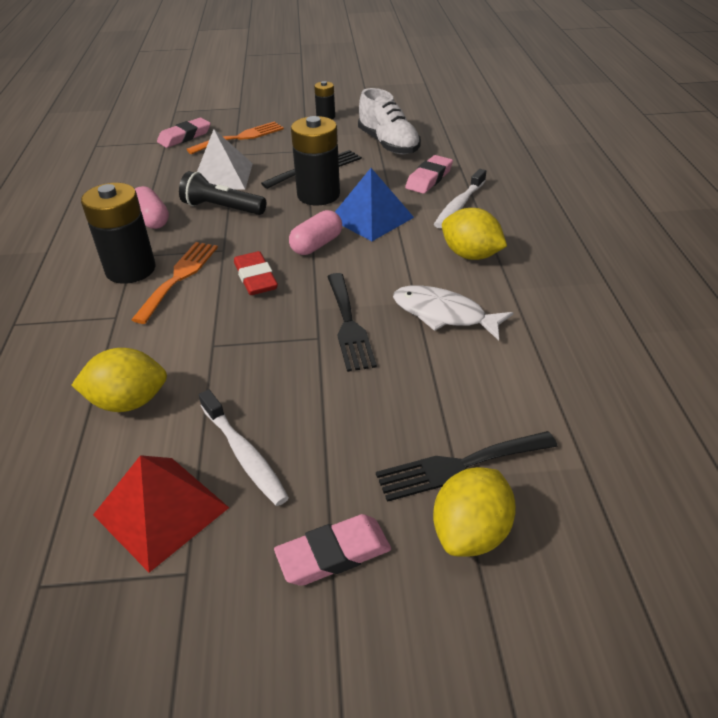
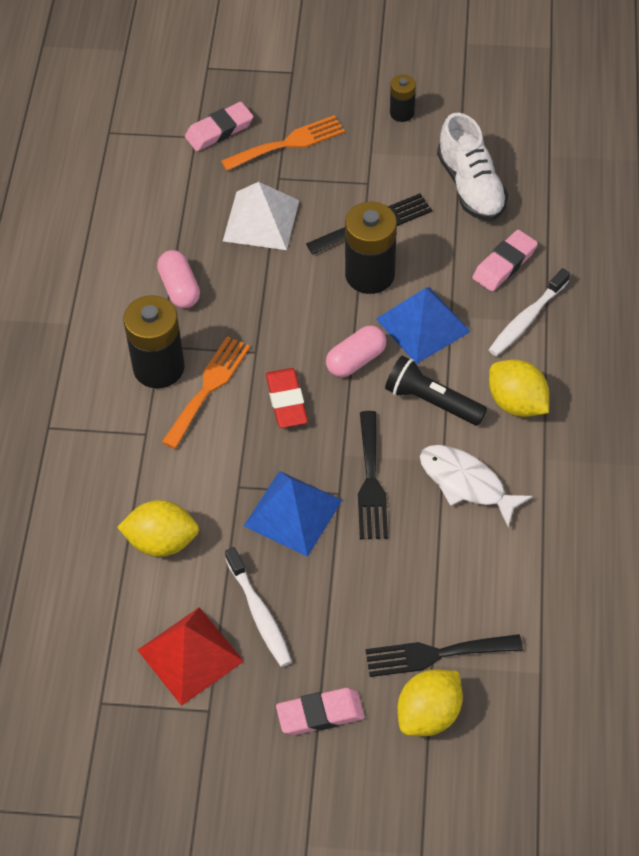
camera: 10 degrees right, 15 degrees up
black flashlight [179,171,266,215] -> black flashlight moved to [385,356,487,426]
none -> blue pyramid [244,471,342,557]

